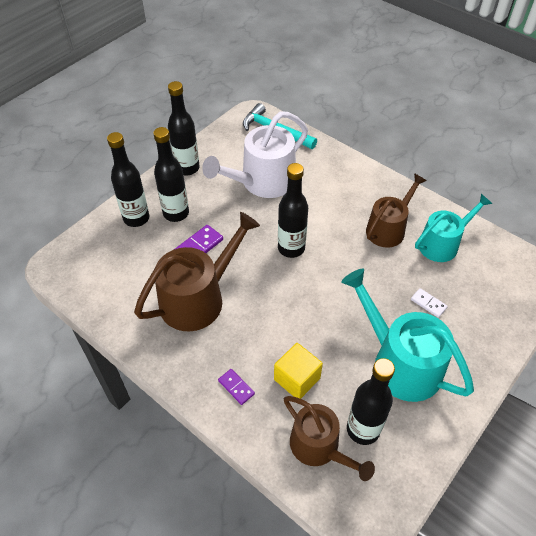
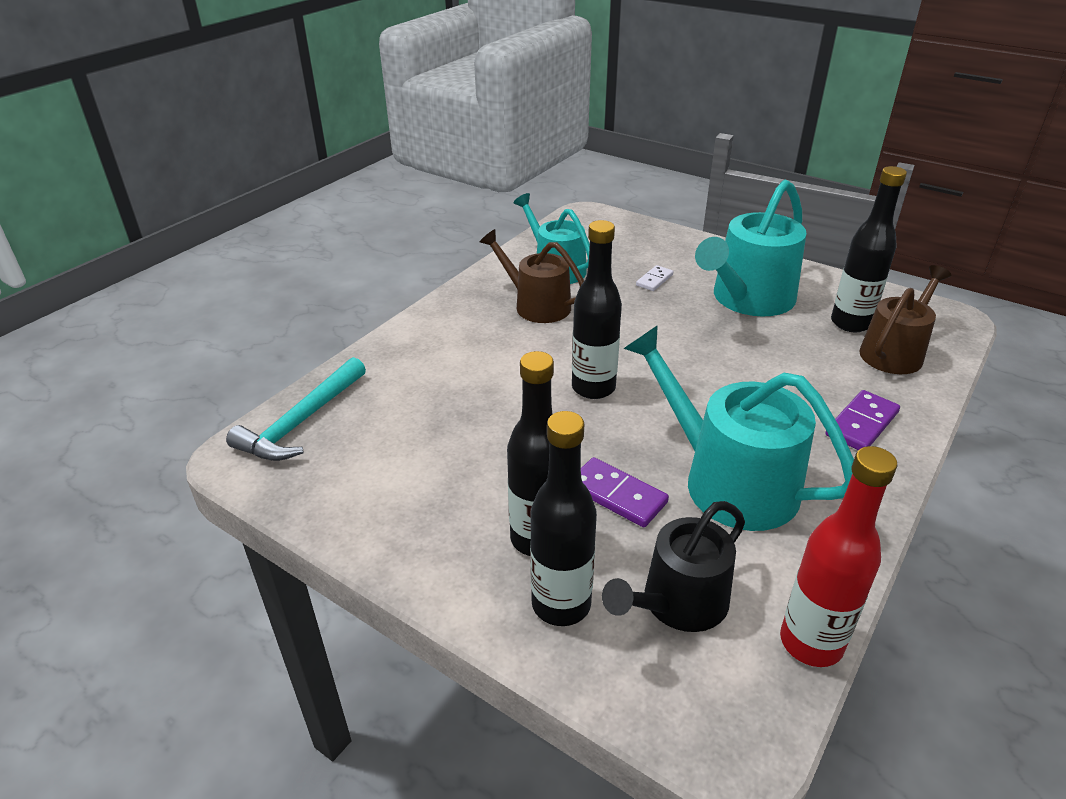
camera: 95 degrees left, 15 degrees down
brown watering can [134,212,260,331] -> turquoise watering can [623,325,854,531]
black bottle [168,81,200,176] -> none
white watering can [202,111,308,198] -> none
purple domino [218,369,255,405] -> purple domino [825,390,900,450], size x1.57
yellow cube [274,343,323,399] -> none
none -> black watering can [602,501,745,632]
none -> red bottle [780,446,897,667]

